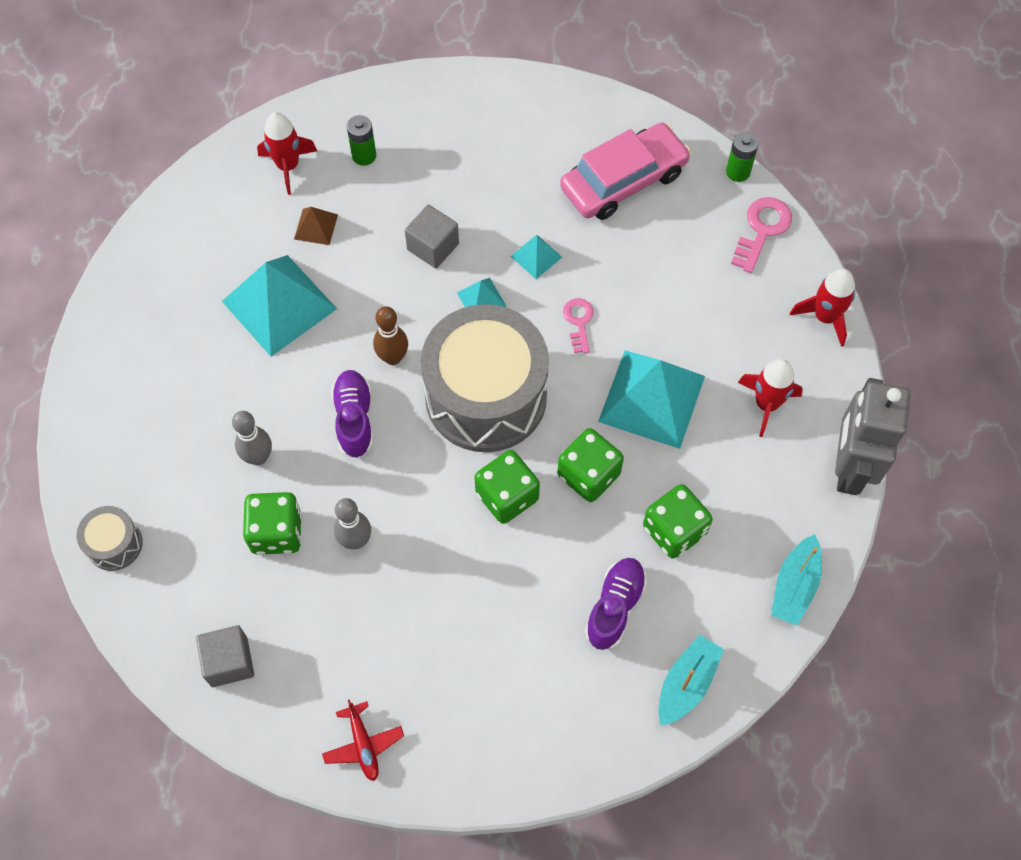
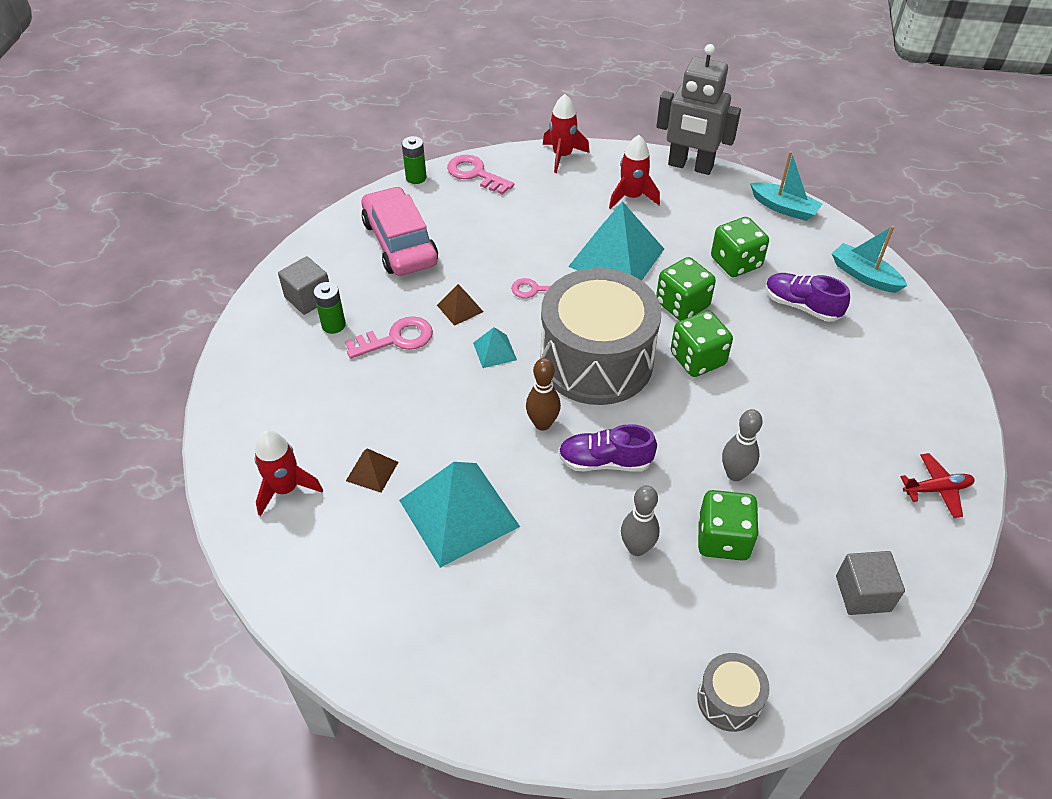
camera: 80 degrees left, 15 degrees down
green battery [347,115,376,166] -> green battery moved to [313,282,346,334]
grey cube [405,205,459,268] -> grey cube moved to [278,256,329,315]
turquoise pyramid [511,235,562,279] -> brown pyramid [437,284,483,326]
none -> pink key [345,316,433,359]

